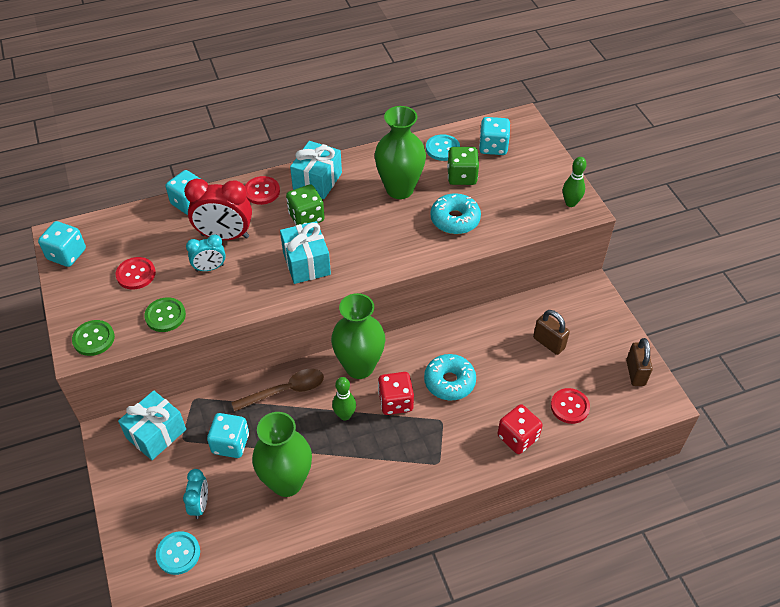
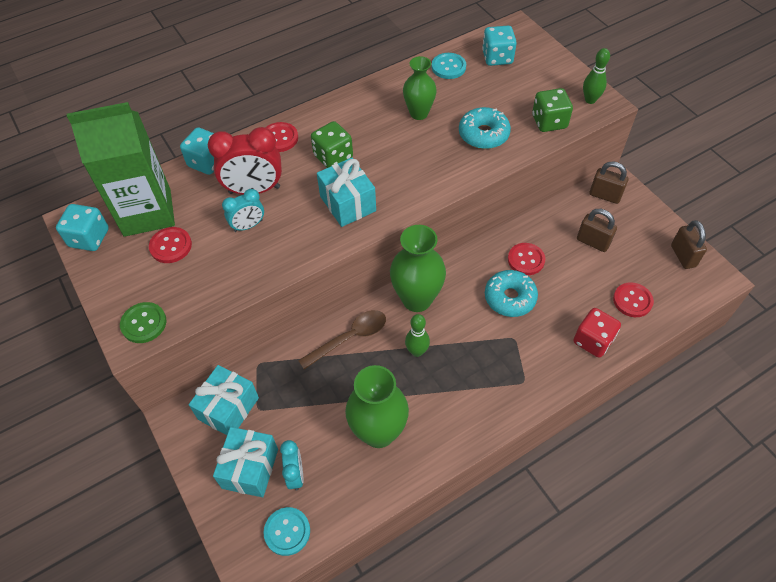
camera: 10 degrees left, 5 degrees up
green button [144,297,186,332] -> none
turquoise dice [207,413,249,458] -> none
turquoise gift [290,141,342,199] -> turquoise gift moved to [213,427,278,497]
green vase [375,106,426,199] -> green vase [403,56,437,120], size x0.64
red dice [378,372,414,415] -> none
green dice [447,147,479,185] -> green dice moved to [532,88,573,132]
none -> green carton [67,102,175,237]
none -> red button [508,243,545,275]
none -> brown padlock [589,161,628,204]

